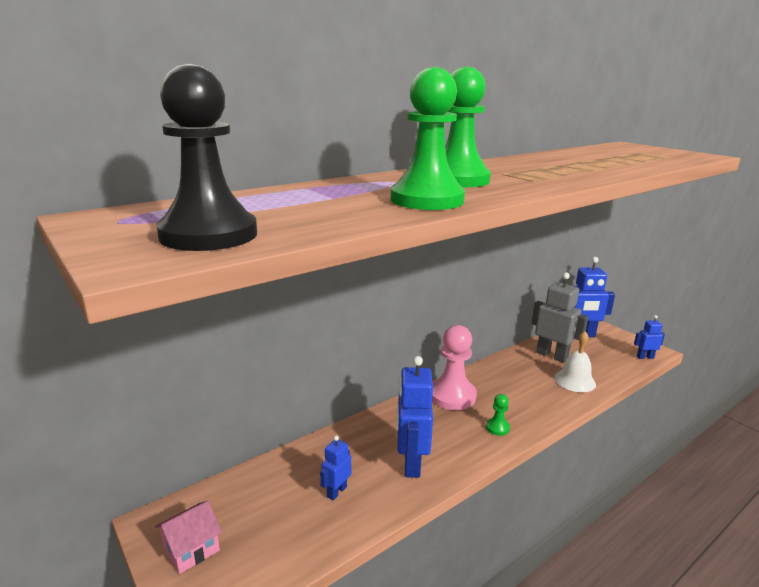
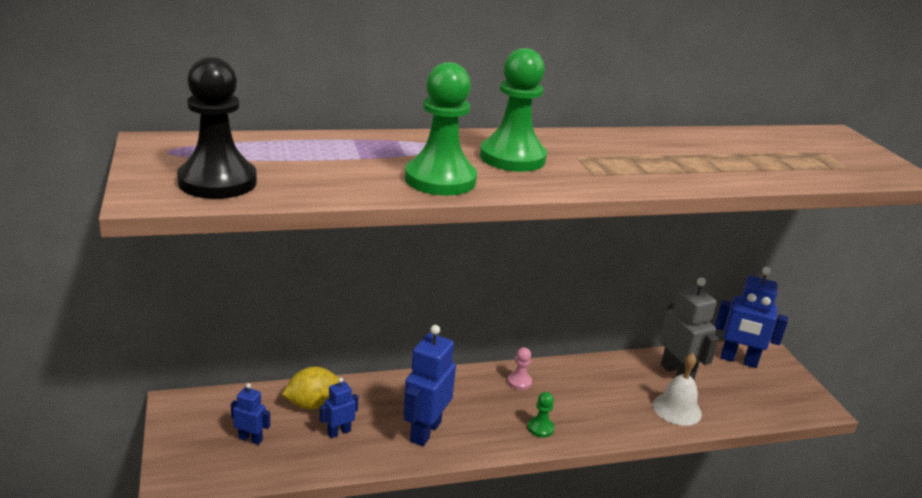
camera: 20 degrees right, 5 degrees up
pink house [155,500,222,574] -> none
pink pawn [432,325,477,410] -> pink pawn [507,347,532,390], size x0.46
blue robot [634,315,665,359] -> blue robot moved to [231,383,270,445]
none -> yellow lemon [282,367,340,409]

